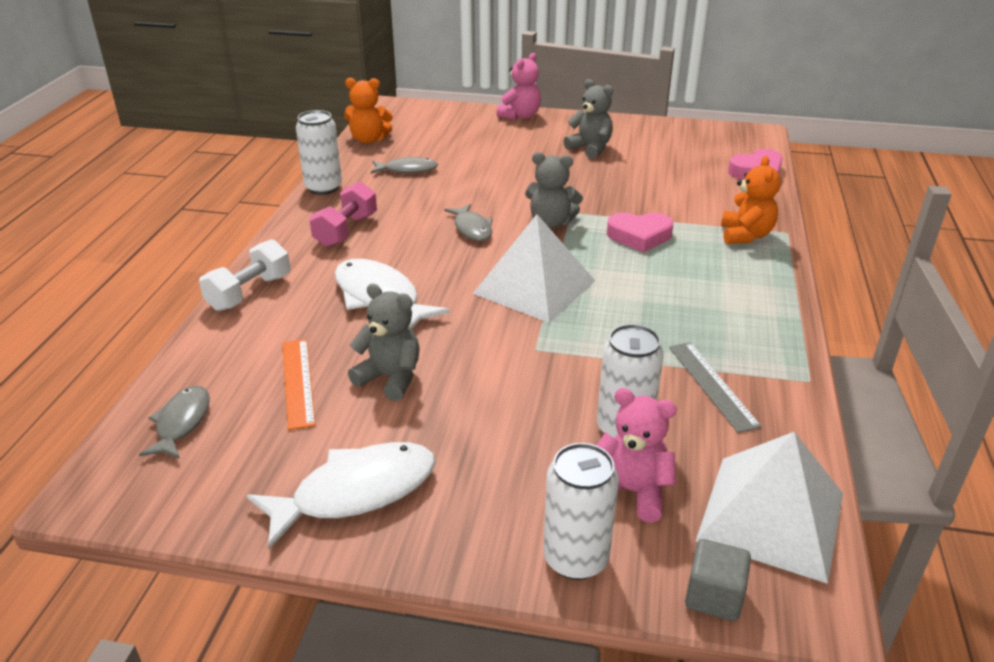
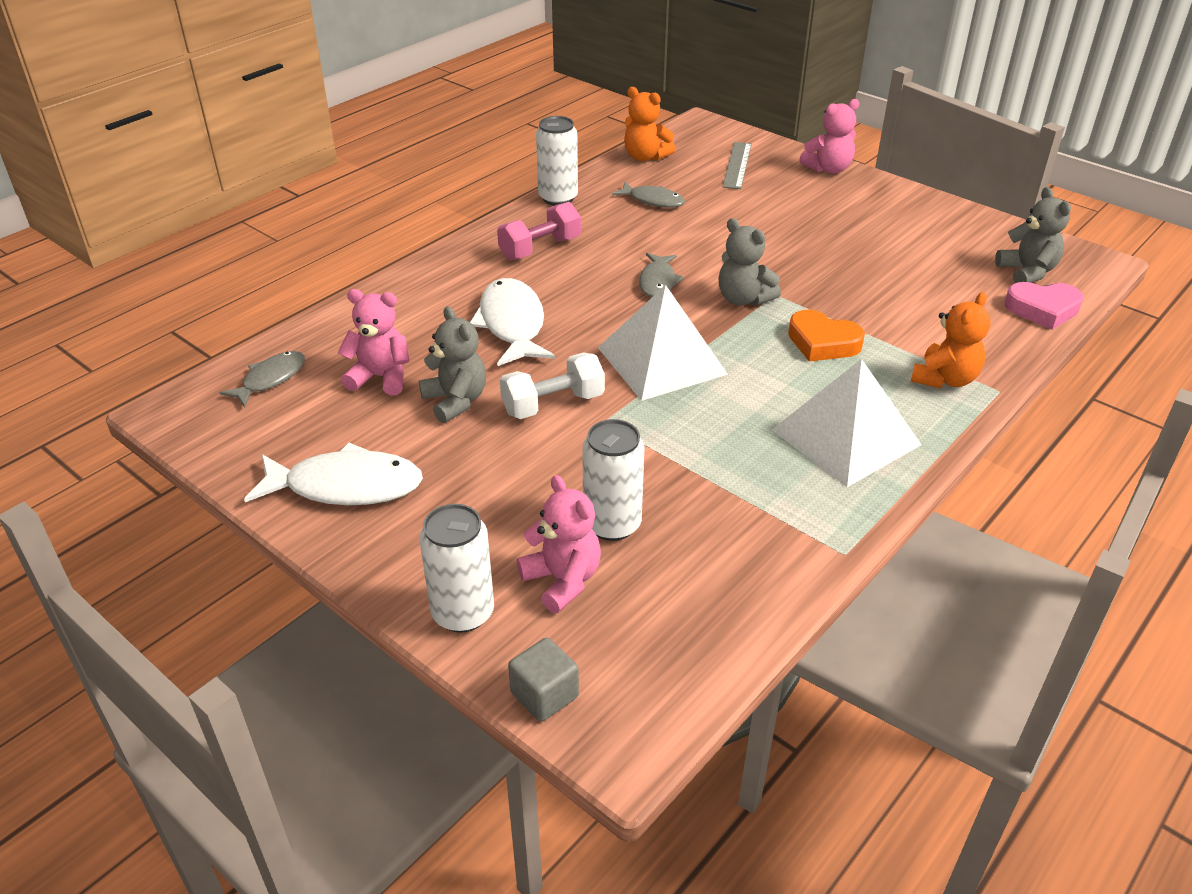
camera: 30 degrees right, 5 degrees up
white dumbbell [199,239,290,311] -> white dumbbell moved to [500,352,605,419]
orange ruler [283,339,315,430] -> pink teddy bear [338,289,409,395]
grey teddy bear [564,79,613,159] -> grey teddy bear moved to [995,187,1071,283]
pink heart [607,213,674,252] -> orange heart [788,310,865,362]
grey ruler [669,342,762,433] -> grey ruler moved to [722,142,752,189]
white pyramid [696,432,843,584] -> white pyramid moved to [772,359,922,487]

